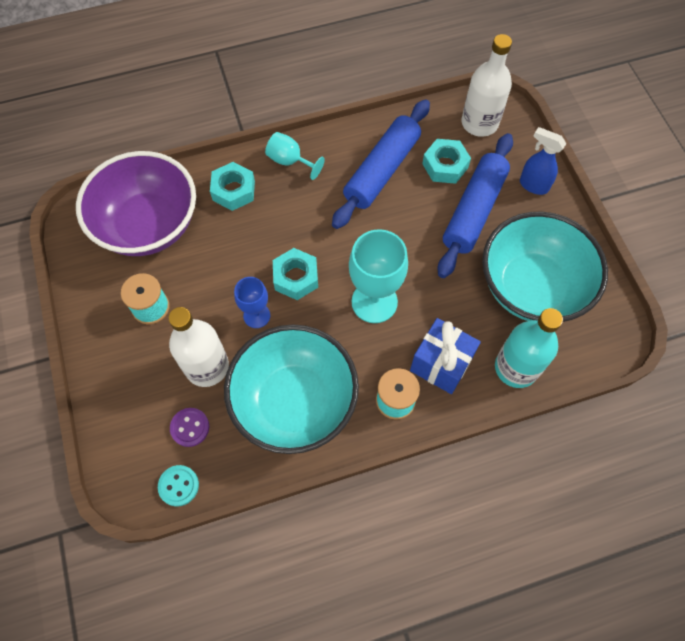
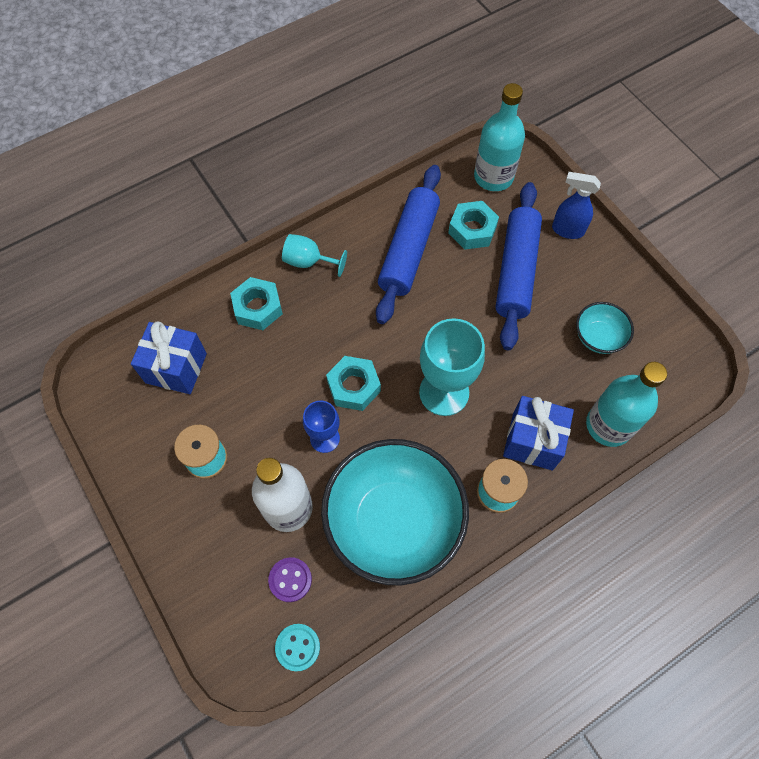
camera: 15 degrees left, 0 degrees up
purple bowl [76,151,196,256] -> blue gift [131,321,207,394]
white bottle [461,34,512,137] -> turquoise bottle [474,83,525,191]
turquoise bowl [482,212,608,322] -> turquoise bowl [576,302,634,354], size x0.45

